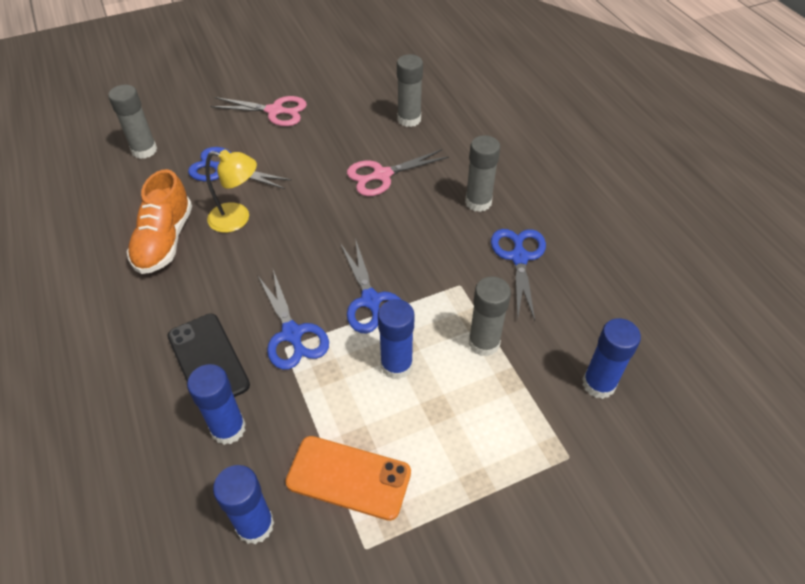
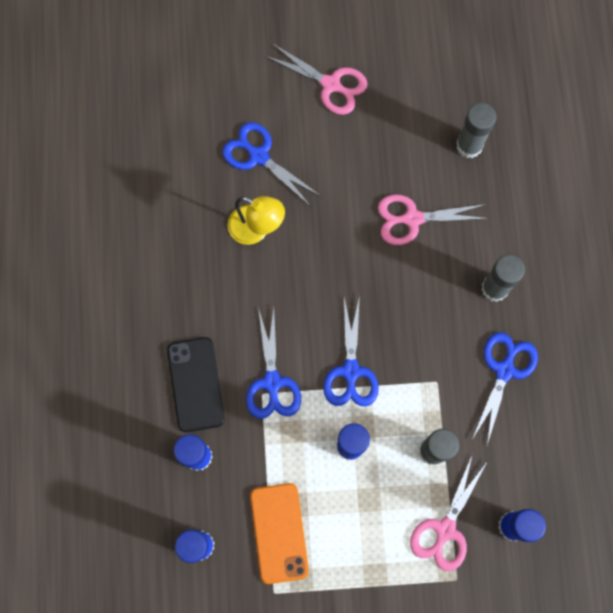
camera: 20 degrees right, 25 degrees up
grey glue stick [108,85,157,159] -> none
orange shoe [127,169,192,274] -> none
orange phone [285,436,411,521] -> orange phone turned 45 degrees clockwise [250,483,309,584]
none -> pink scissors [410,454,487,571]

